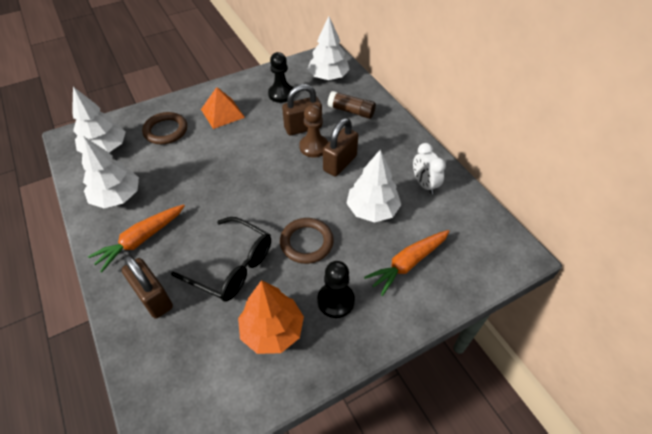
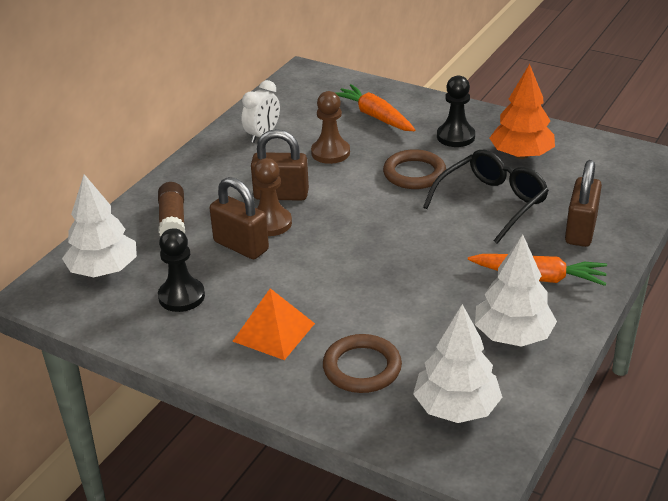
camera: 120 degrees left, 15 degrees down
black glasses [171,217,271,301] -> black glasses turned 45 degrees clockwise [423,150,549,244]
white tree [346,150,401,223] -> brown pawn [311,91,350,164]
orange carrot [364,230,450,296] -> orange carrot turned 150 degrees counterclockwise [335,84,415,131]

